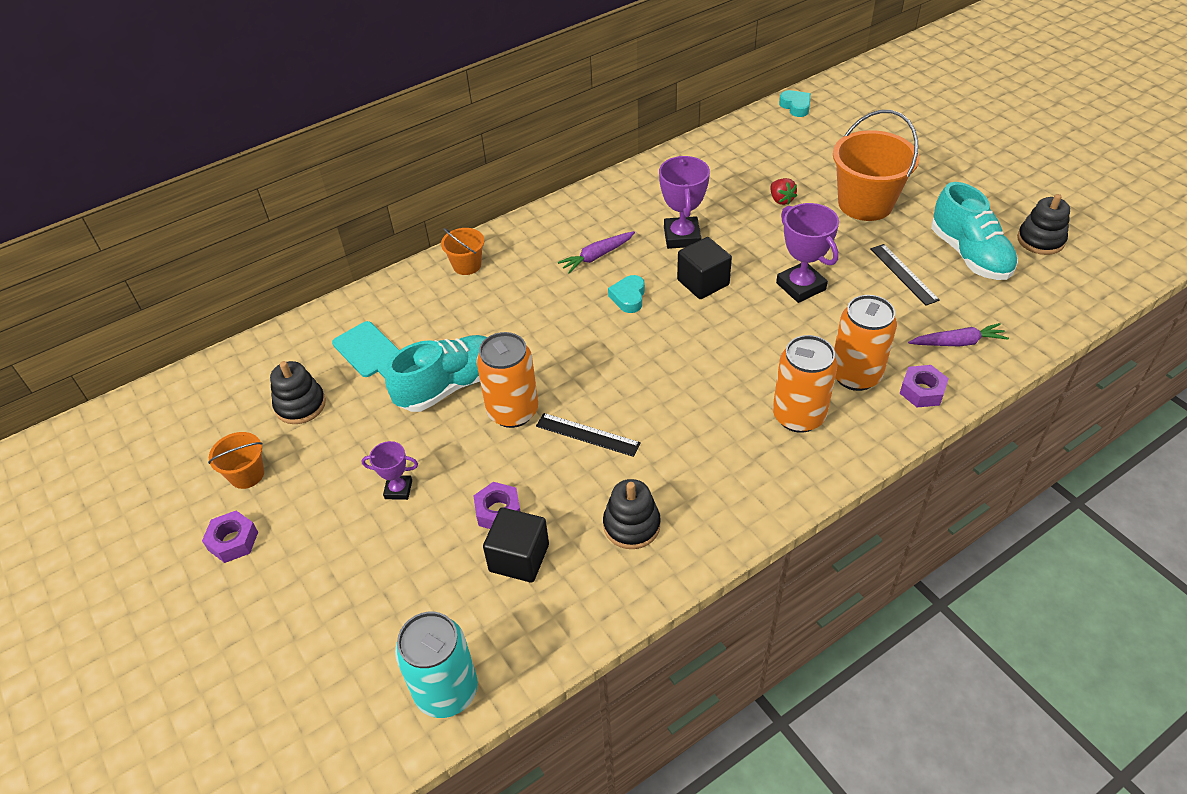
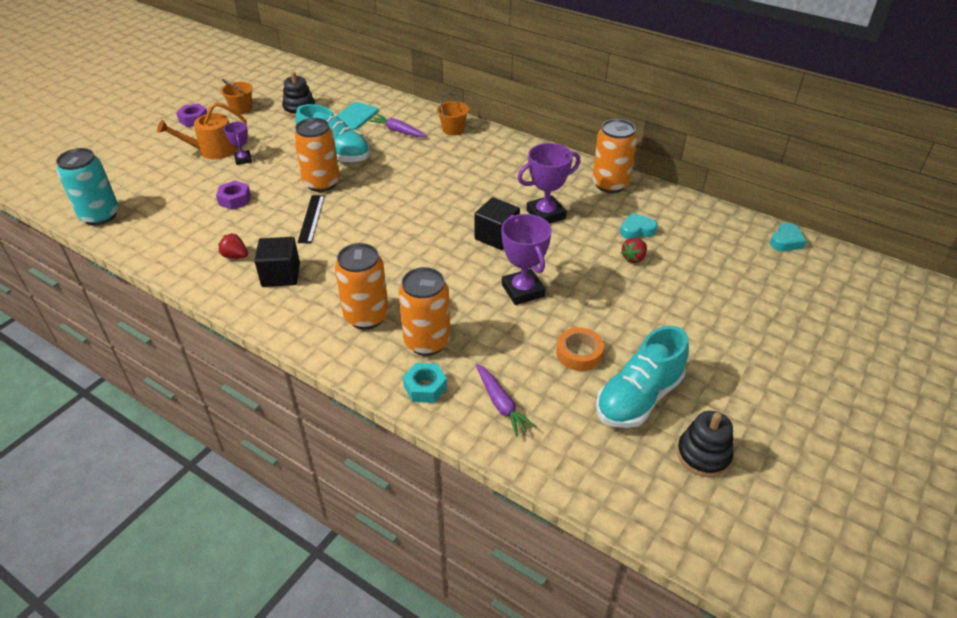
camera: 65 degrees right, 5 degrees down
black cube [483,507,549,583] -> black cube moved to [254,237,300,287]
purple carrot [558,231,635,273] -> purple carrot moved to [369,115,427,137]
black stacking toy [603,479,661,549] -> red strawberry [218,233,248,258]
turquoise heart [608,275,645,313] -> turquoise heart moved to [620,213,658,239]
purple trophy [776,203,839,303] -> purple trophy turned 60 degrees counterclockwise [501,214,552,305]
orange bucket [833,110,919,221] -> none
black ruler [870,244,940,306] -> orange tape [556,327,604,371]
purple nut [900,365,949,407] -> turquoise nut [403,363,447,403]
none -> orange watering can [157,102,247,159]
none -> orange can [592,119,637,193]

